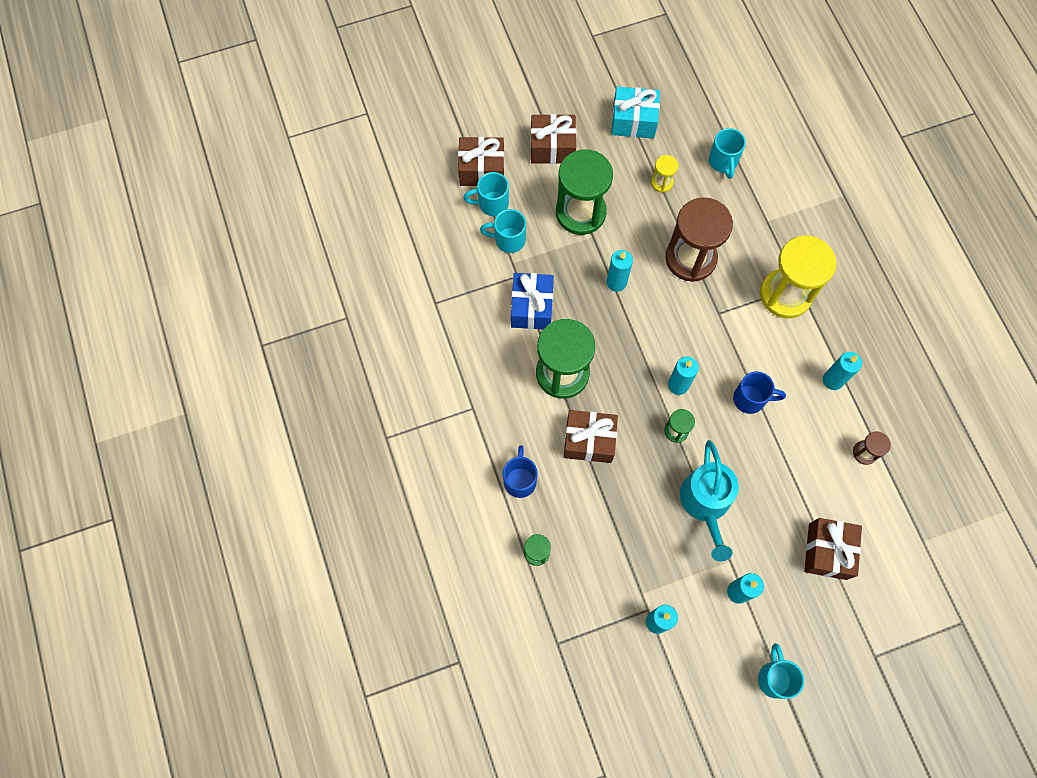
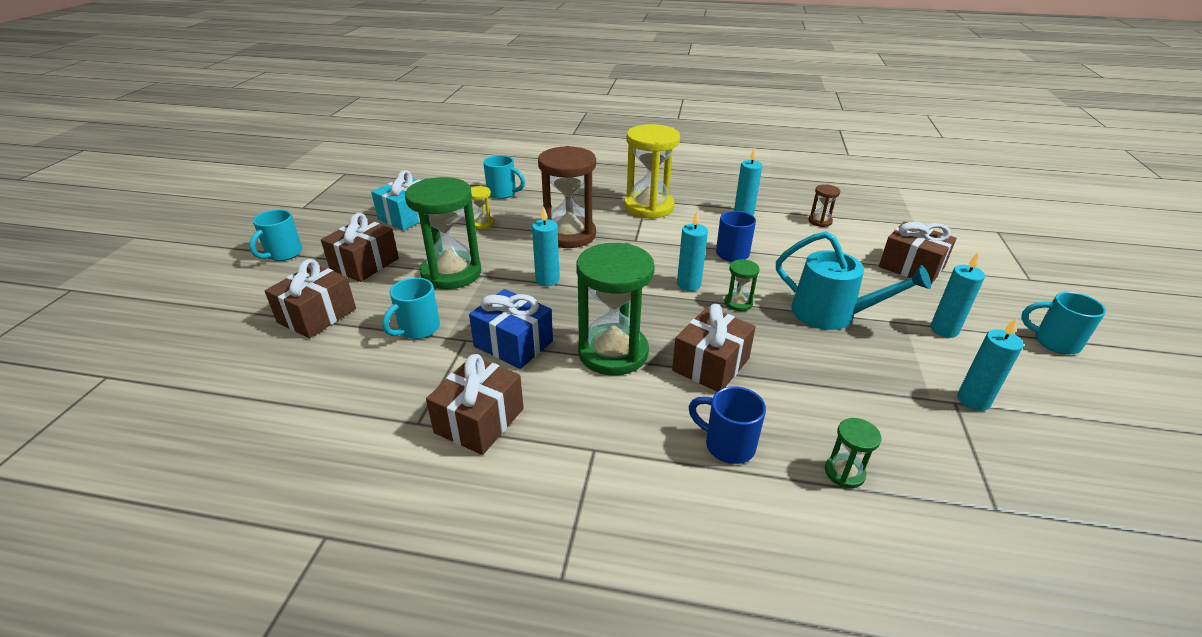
camera: 60 degrees left, 35 degrees down
turquoise mug [463,172,509,216] -> turquoise mug moved to [249,209,302,261]
none -> brown gift [426,354,524,455]

